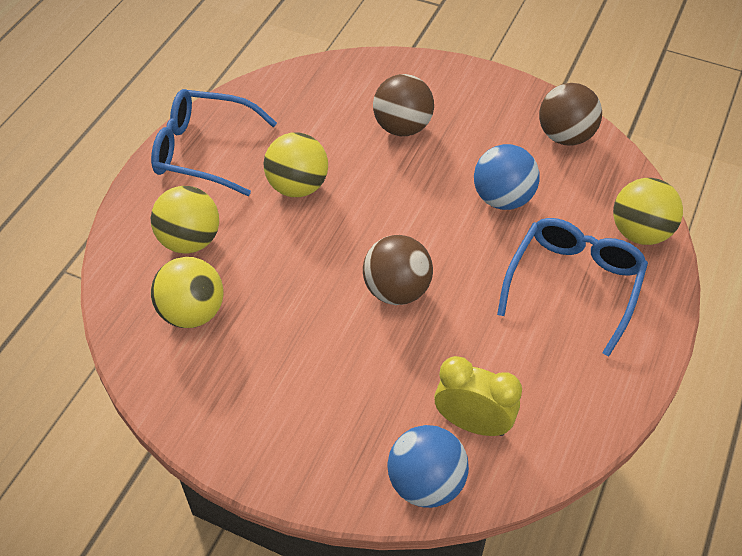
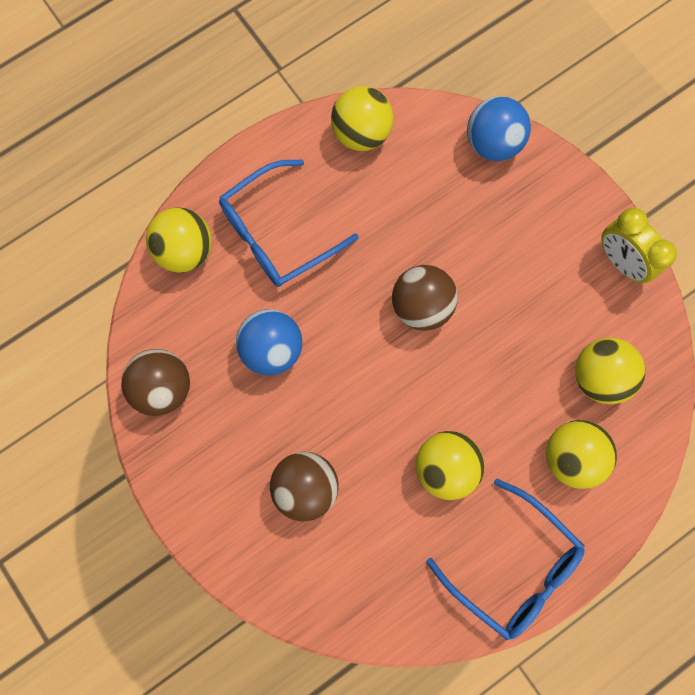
camera: 150 degrees left, 25 degrees up
yellow clock [434,356,522,436] -> yellow clock moved to [601,208,677,283]
none -> yellow ball [331,86,393,151]

